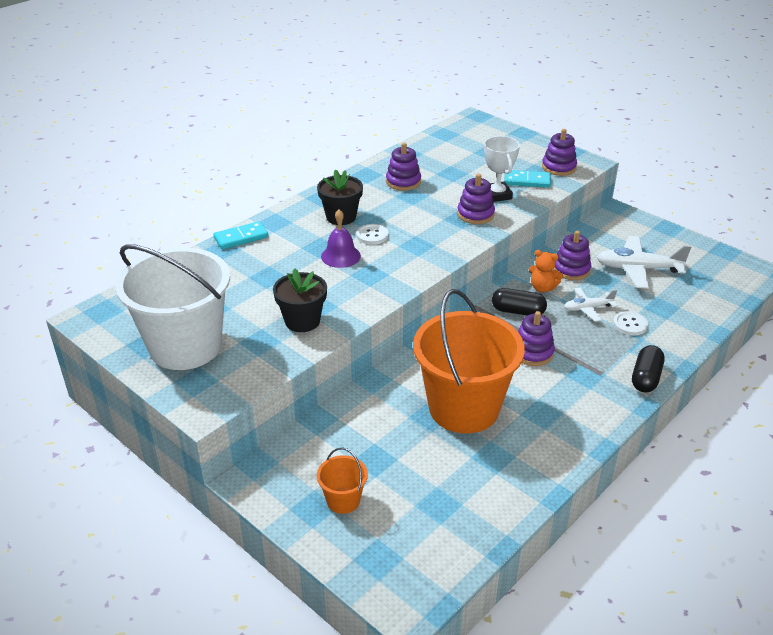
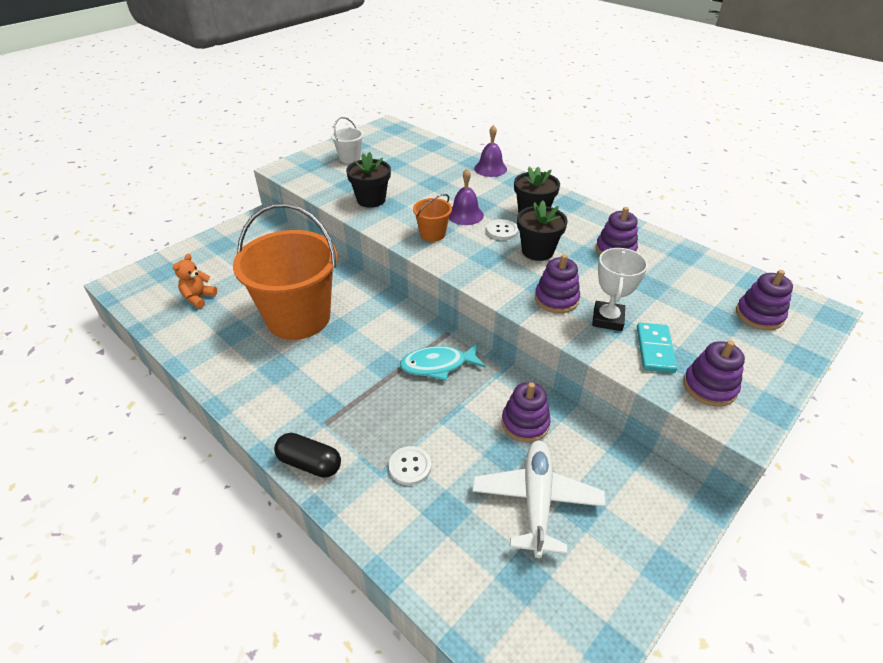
camera: 90 degrees right, 5 degrees up
white bucket [115,244,230,370] -> white bucket [331,117,364,163], size x0.42
turquoise domino [213,221,269,249] -> purple bell [474,125,507,177]
orange bucket [317,447,368,514] -> orange bucket moved to [413,194,452,242]
white trophy [484,136,520,202] -> white trophy turned 60 degrees counterclockwise [592,248,648,331]
black capsule [492,288,547,316] -> turquoise fish [400,343,485,381]
purple stacking toy [518,311,555,366] -> purple stacking toy moved to [736,270,793,330]
orange teddy bear [529,250,563,293] -> orange teddy bear moved to [173,254,217,308]
white plane [564,287,617,322] -> none
none -> black flower pot [517,201,568,261]

